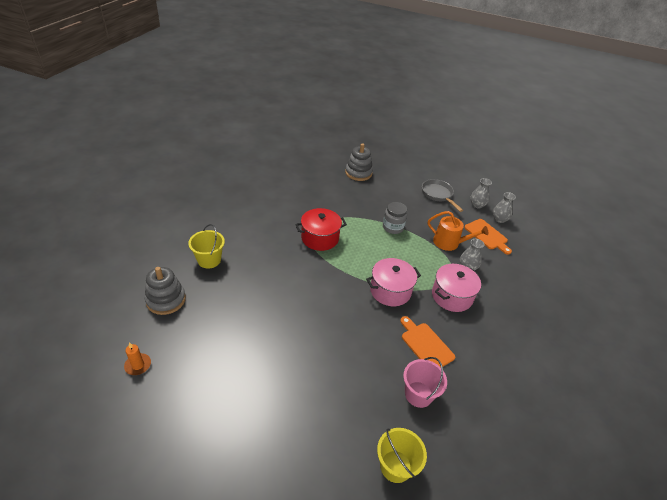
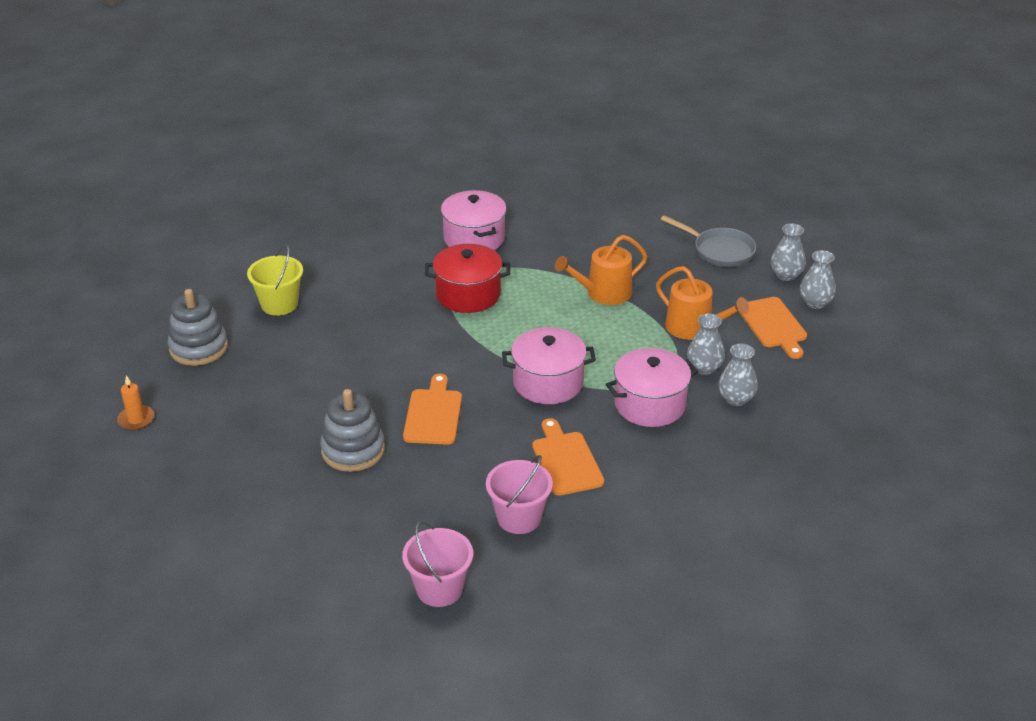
camera: 20 degrees right, 5 degrees down
grey stacking toy [345,143,373,181] -> grey stacking toy moved to [320,389,385,472]
yellow bucket [377,428,427,483] -> pink bucket [402,521,473,607]
grey jar [383,202,407,234] -> orange watering can [555,235,647,305]
grey pan [422,179,463,212] -> grey pan turned 135 degrees clockwise [661,215,756,267]
none -> orange cutting board [403,374,462,445]
none -> pink pot [441,190,507,250]
none -> grey vase [718,344,758,406]

